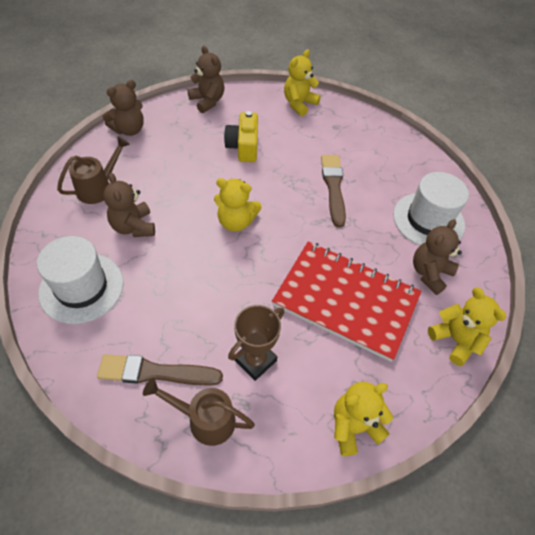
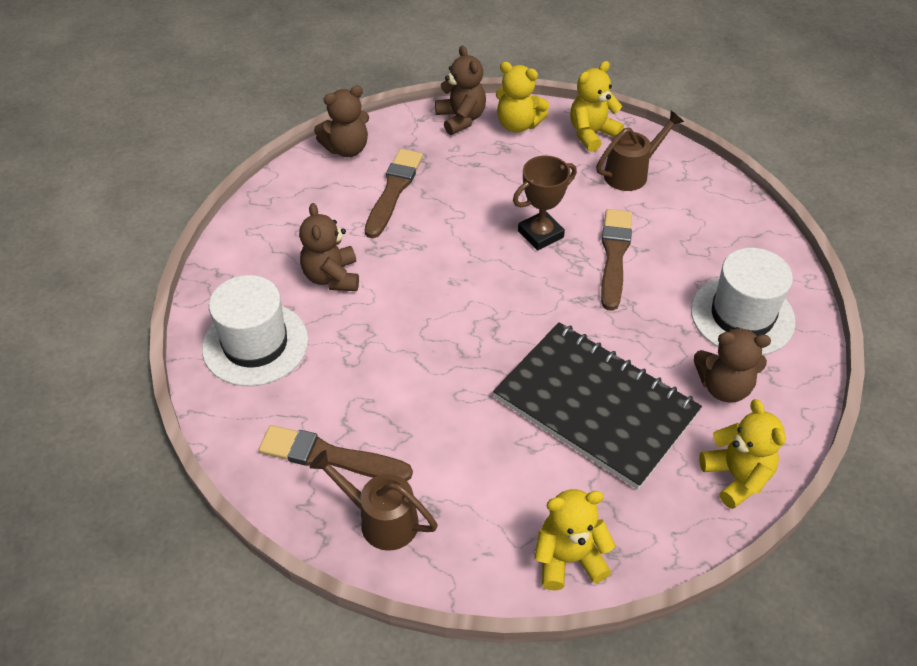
camera: 15 degrees right, 5 degrees down
brown watering can [57,136,130,204] -> brown watering can moved to [596,111,684,191]
yellow teddy bear [214,178,262,232] -> yellow teddy bear moved to [496,62,549,132]
yellow camera [224,111,258,162] -> none
brown trophy [228,305,284,381] -> brown trophy moved to [513,156,577,251]
red notebook [272,241,421,362] -> black notebook [493,322,702,489]
brown teddy bear [413,219,462,295] -> brown teddy bear turned 135 degrees counterclockwise [694,327,771,403]
none -> brown brush [365,149,423,238]

